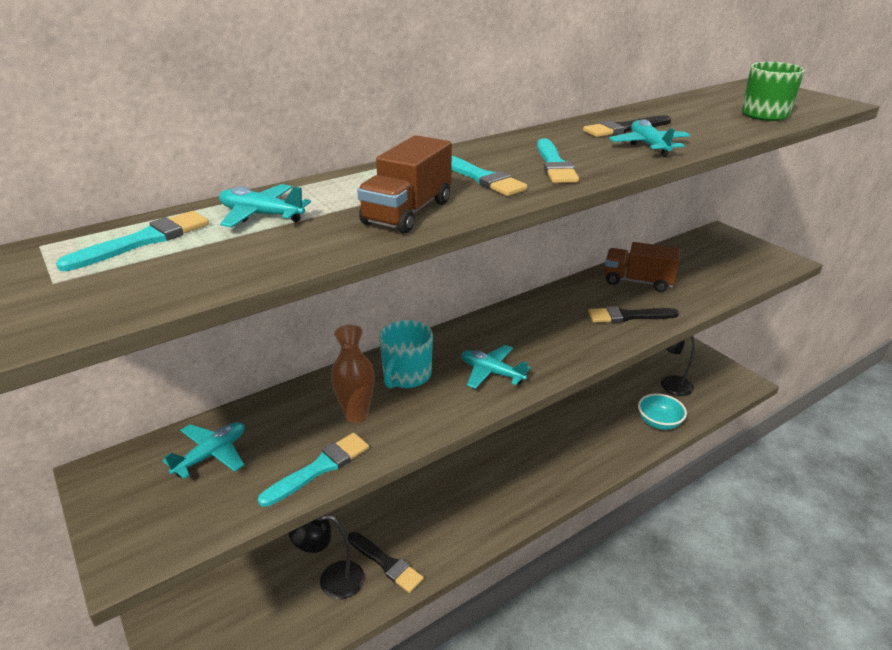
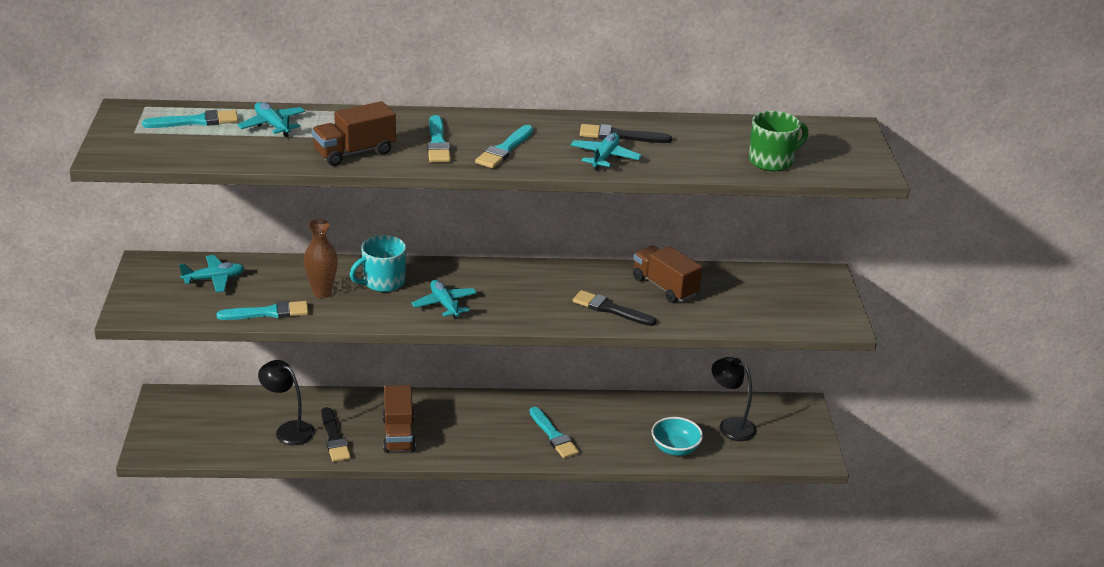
camera: 30 degrees right, 0 degrees up
none -> brown truck [383,385,416,453]
none -> turquoise brush [530,407,579,458]

